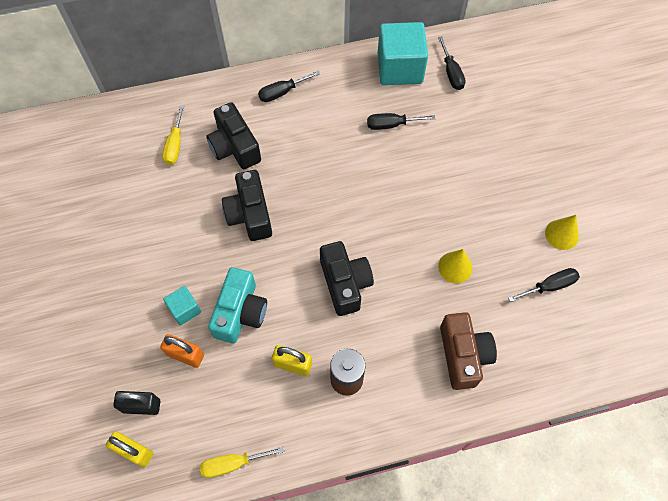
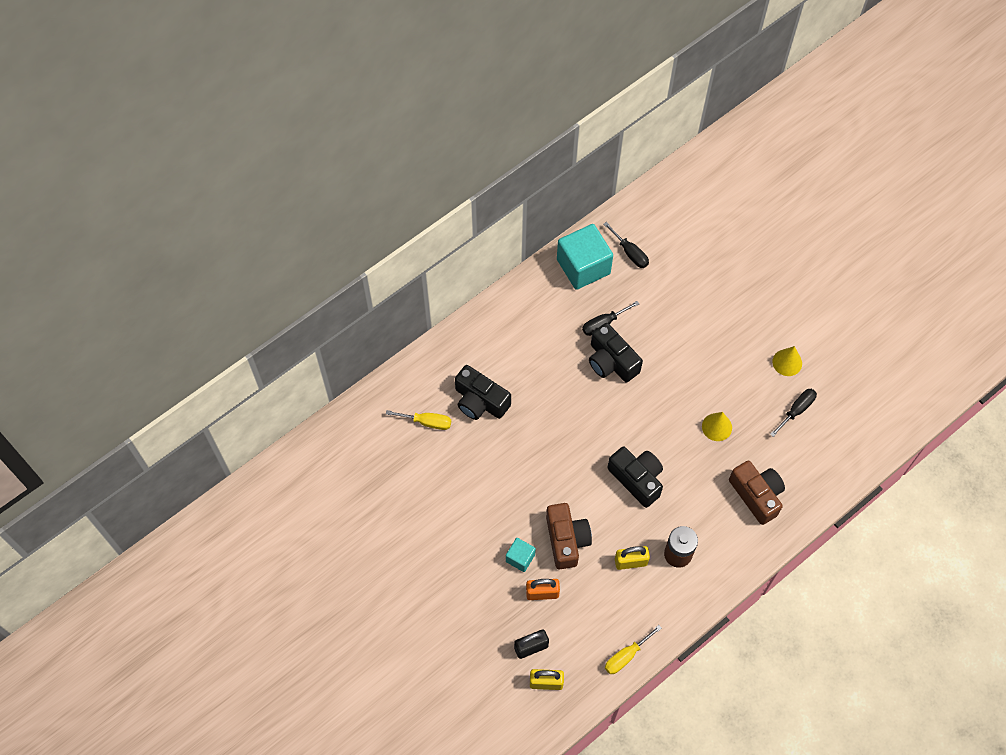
camera: 25 degrees left, 0 degrees up
yellow screwdriver [162,105,184,165] -> yellow screwdriver turned 60 degrees counterclockwise [386,410,451,430]
turquoise camera [208,267,267,343] -> brown camera [546,503,592,569]
black camera [222,170,272,241] -> black camera moved to [589,323,643,383]
black screwdriver [258,71,320,102] -> none

